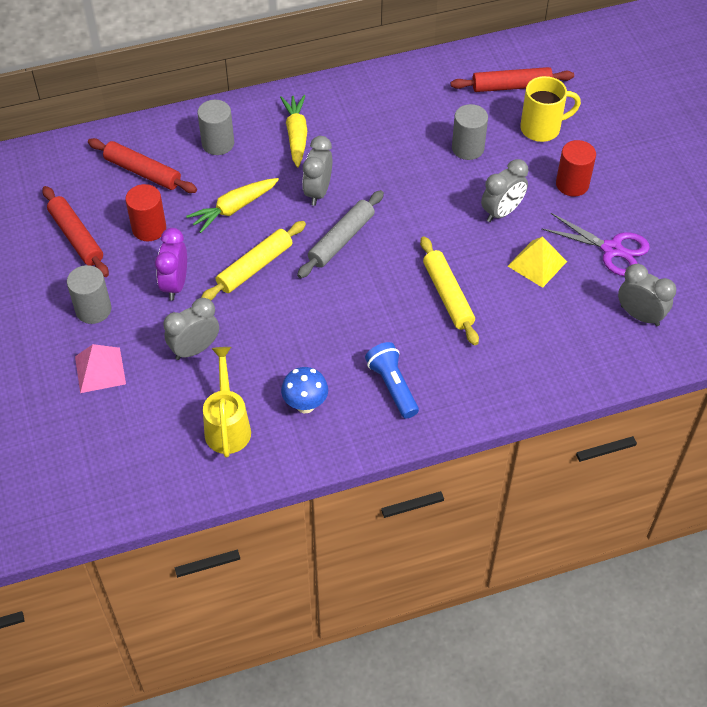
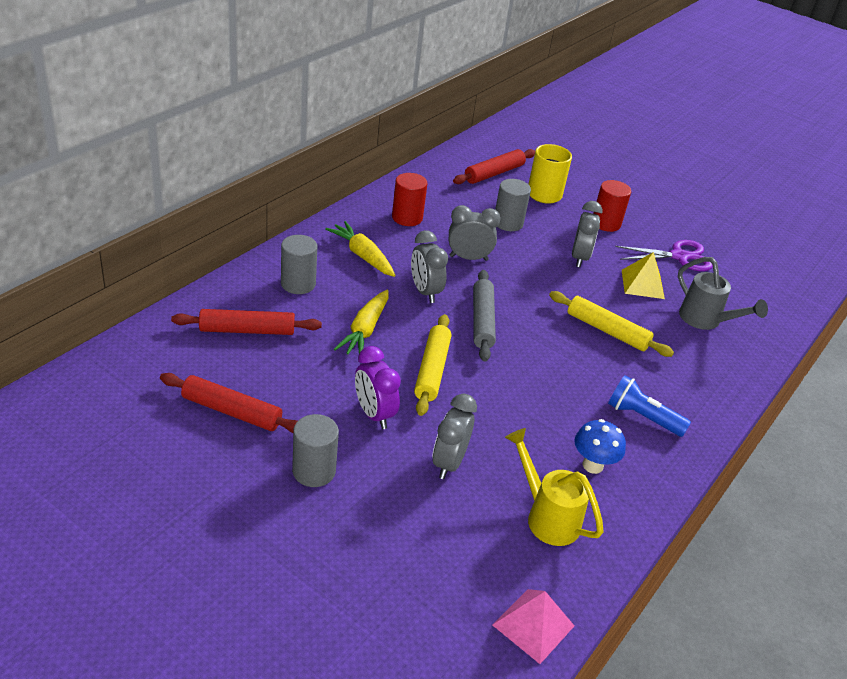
camera: 40 degrees left, 15 degrees down
pink pyramid [75,344,126,393] -> pink pyramid moved to [493,589,574,664]
red cylinder [125,184,166,241] -> red cylinder moved to [392,173,427,226]
grey clock [618,264,676,326] -> grey clock moved to [449,205,501,261]
none -> grey watering can [678,257,768,330]

